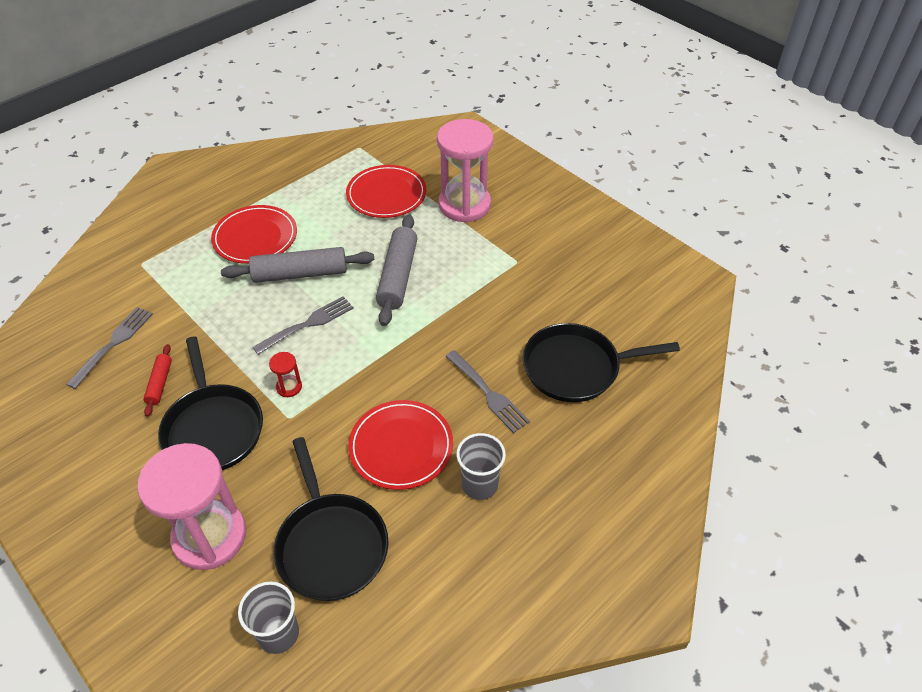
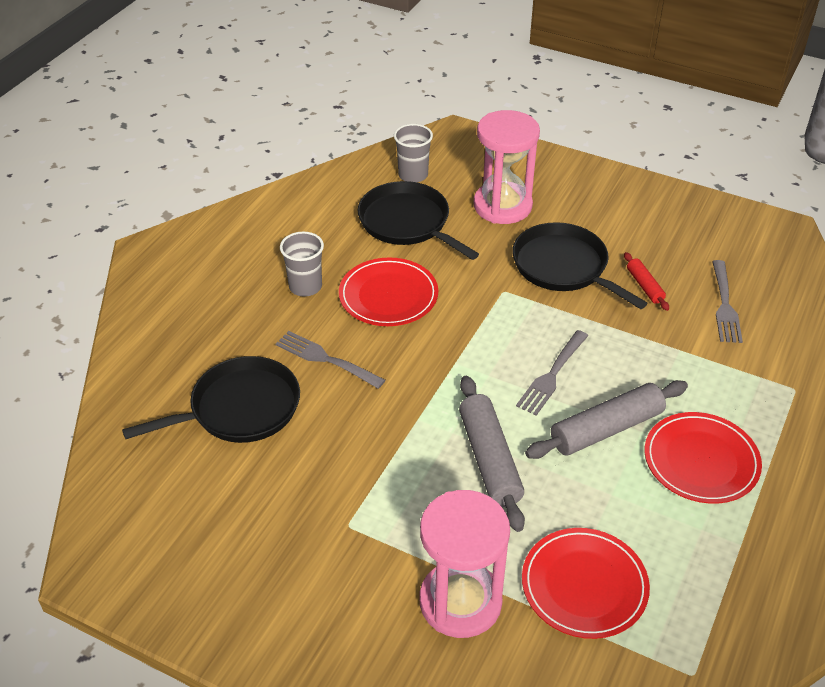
camera: 160 degrees right, 5 degrees down
red hourglass [269,352,302,397] -> none

